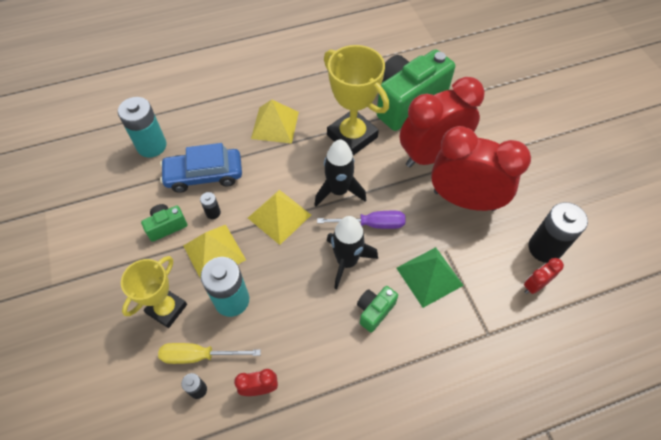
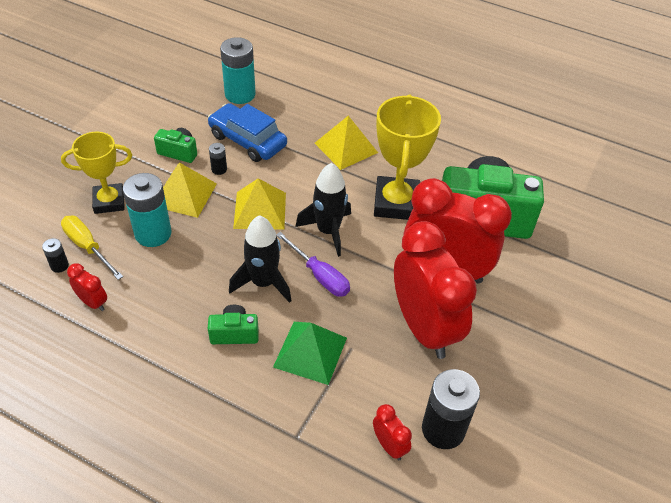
camera: 45 degrees right, 10 degrees down
red clock [524,258,564,294] -> red clock turned 45 degrees clockwise [373,404,412,460]

